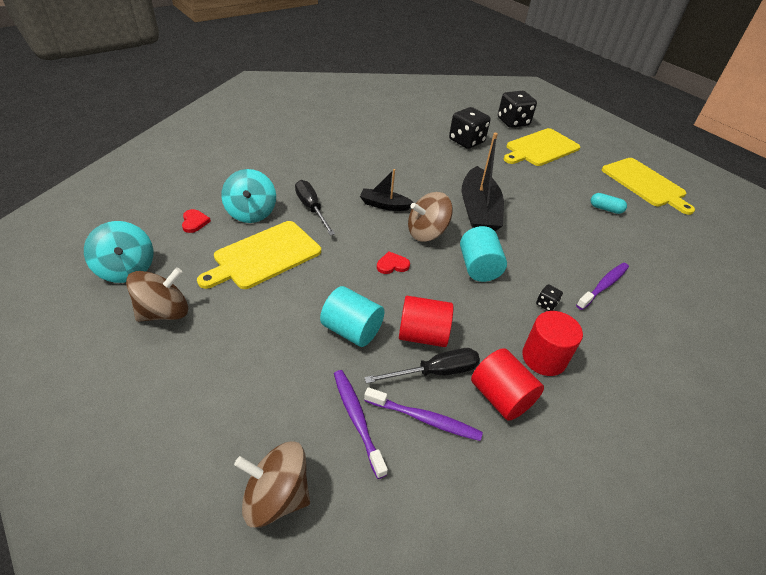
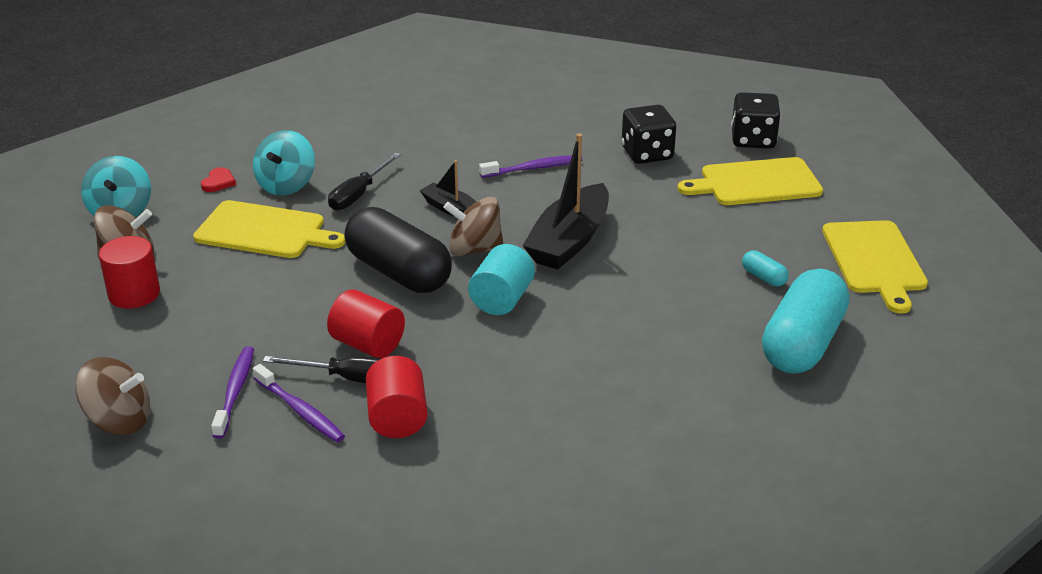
camera: 30 degrees right, 10 degrees down
yellow cutting board [197,221,321,289] -> yellow cutting board turned 150 degrees counterclockwise [193,200,345,258]
brown spinning top [234,441,310,528] -> brown spinning top turned 150 degrees clockwise [75,357,150,435]
black screwdriver [295,180,335,235] -> black screwdriver turned 150 degrees counterclockwise [328,153,401,211]
turquoise cylinder [320,286,385,347] -> none
red heart [377,251,410,274] -> black capsule [344,207,452,293]
red cylinder [522,311,583,376] -> red cylinder moved to [99,236,160,309]
black dice [536,284,563,311] -> none
purple toothbrush [576,263,629,310] -> purple toothbrush moved to [479,155,582,178]
none -> turquoise capsule [762,269,849,374]

